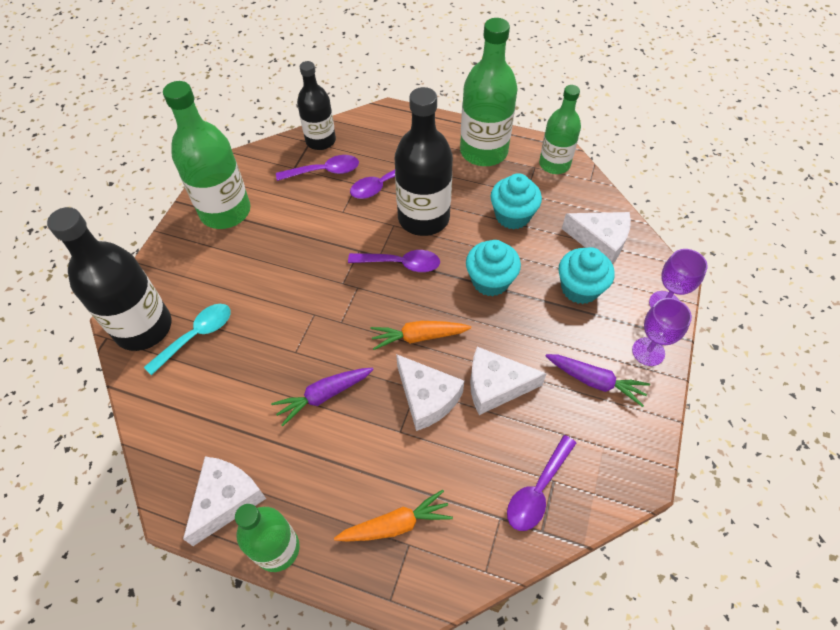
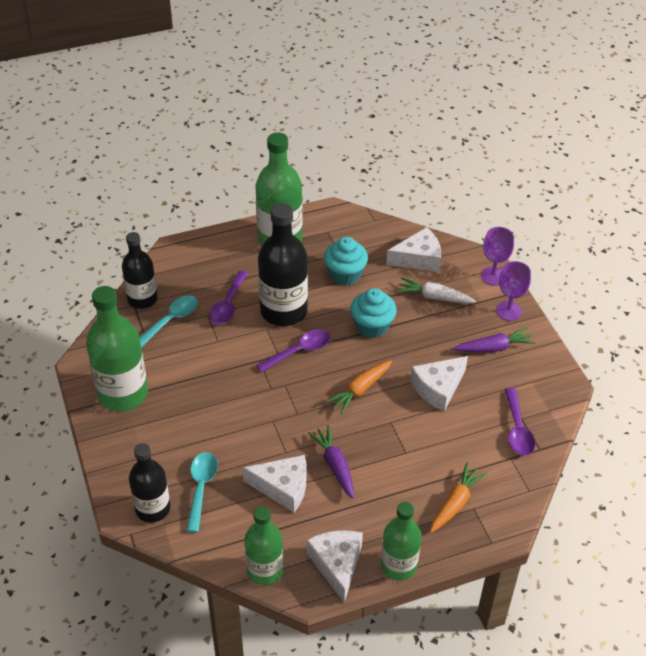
camera: 40 degrees left, 10 degrees down
black bottle [47,207,172,351] -> black bottle [129,443,170,522], size x0.64
purple carrot [271,368,374,426] -> purple carrot turned 135 degrees clockwise [308,425,354,499]
purple spoon [276,155,359,181] -> turquoise spoon [140,295,198,348]
white cheese [396,354,464,431] -> white cheese moved to [243,455,306,513]
green bottle [539,85,581,174] -> green bottle moved to [244,506,283,585]
turquoise cupcake [559,247,615,304] -> white carrot [396,277,476,304]

